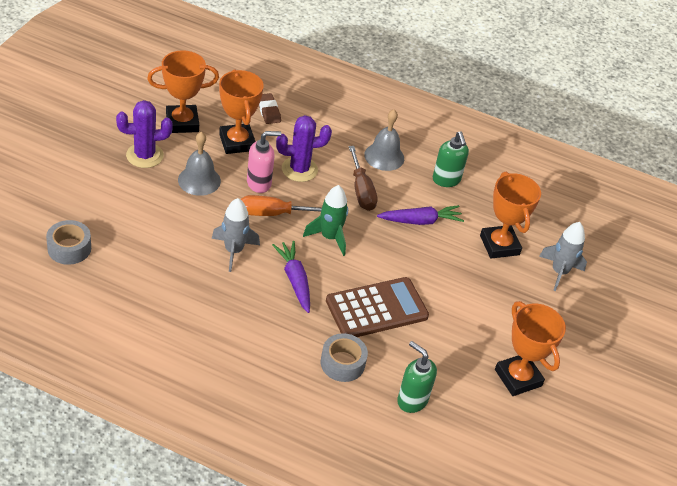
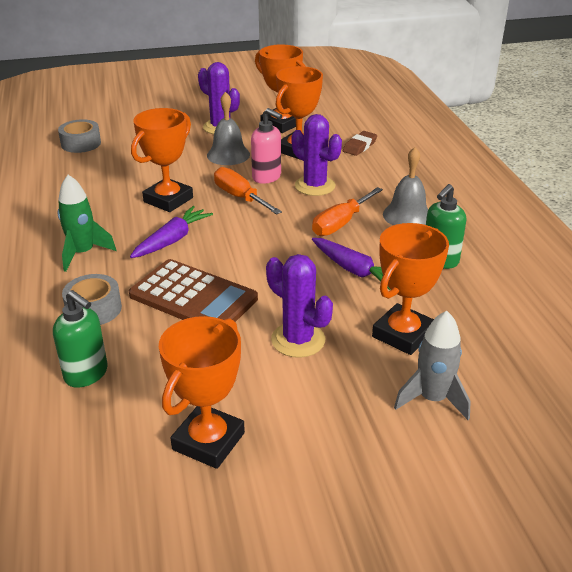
camera: 60 degrees right, 10 degrees down
grey rocket [212,198,260,272] -> orange trophy [131,108,193,212]
green rocket [303,185,348,256] -> green rocket moved to [58,175,116,272]
brown screwdriver [349,146,378,211] -> orange screwdriver [312,187,383,236]
green soap dispenser [397,341,437,413] -> green soap dispenser turned 120 degrees clockwise [53,290,108,388]
none -> purple cactus [266,254,333,358]

